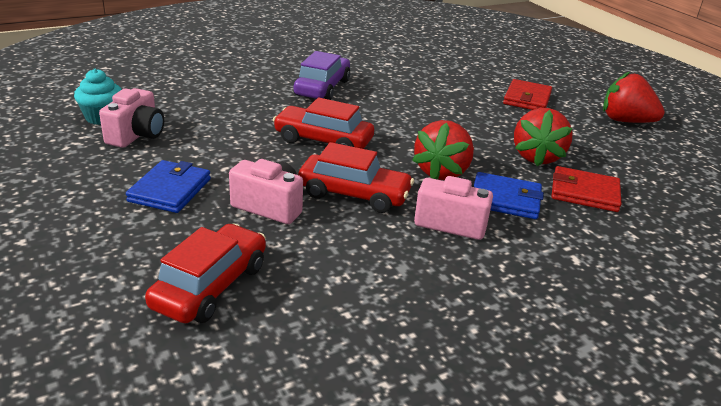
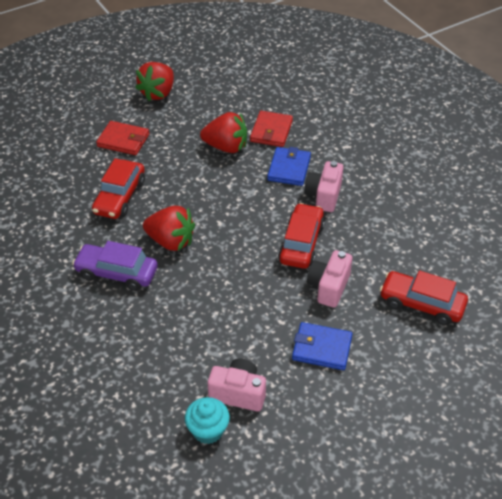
camera: 90 degrees left, 15 degrees up
red car [273,98,374,149] -> red car moved to [92,158,145,219]
red strawberry [412,120,474,180] -> red strawberry moved to [143,206,195,251]

